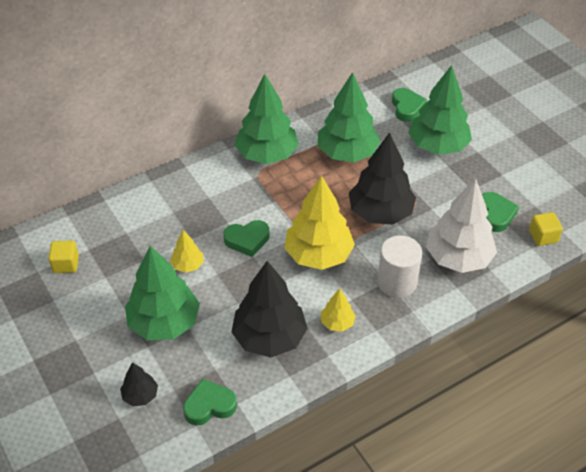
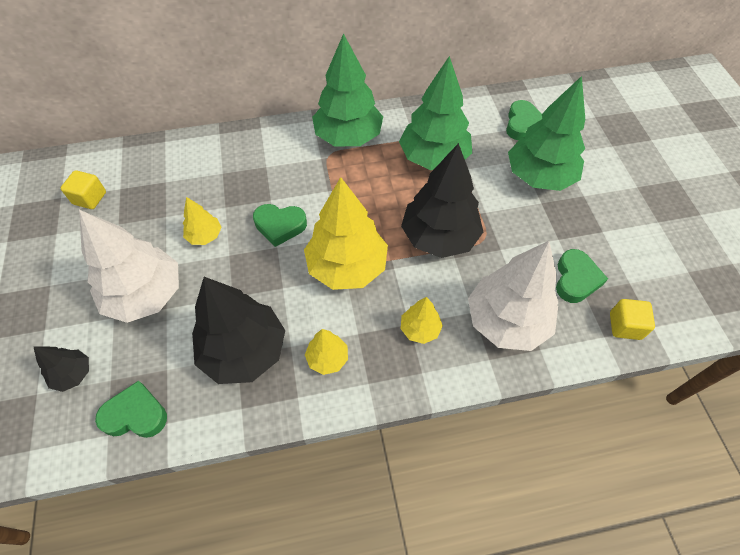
camera: 20 degrees right, 10 degrees up
green tree [125,246,200,340] -> white tree [79,210,179,323]
white cylinder [377,235,422,298] -> yellow tree [401,297,443,344]

